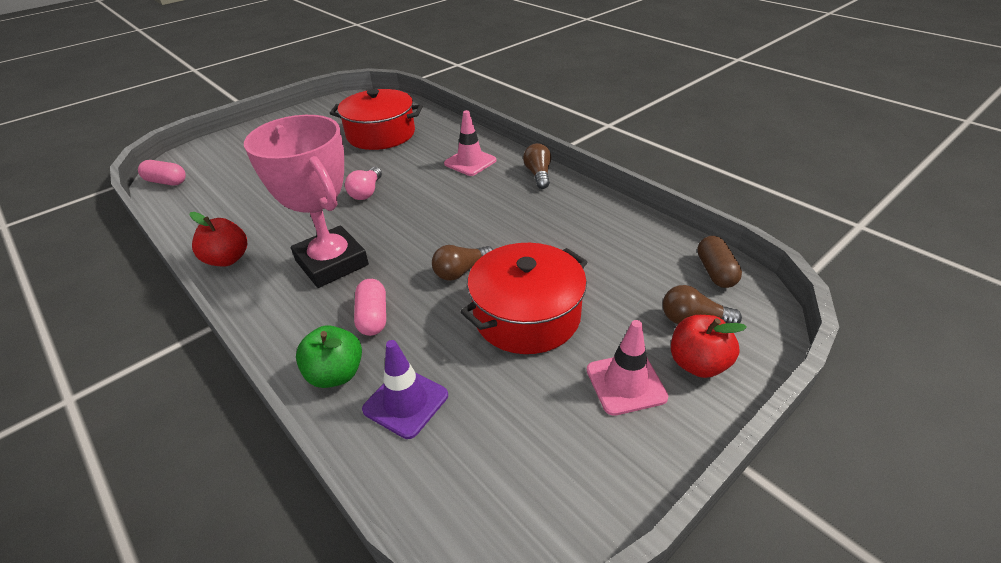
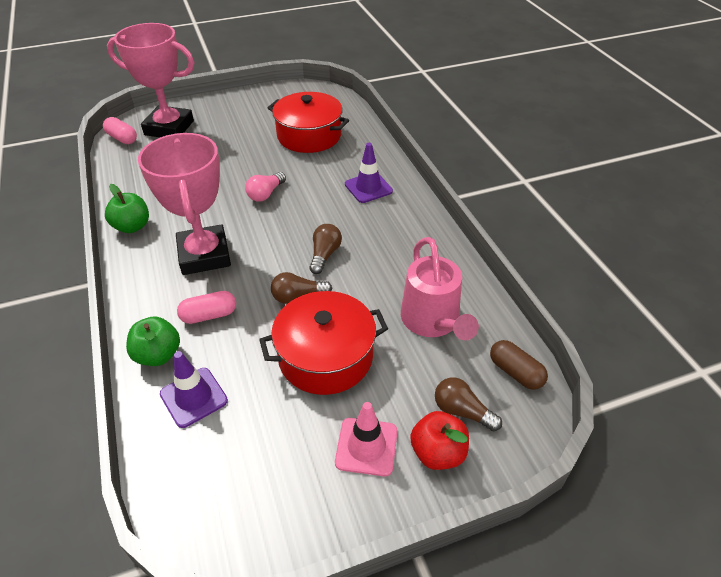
camera: 20 degrees right, 5 degrees up
red apple [190,212,247,267] -> green apple [105,184,149,233]
pink capsule [354,279,386,336] -> pink capsule turned 60 degrees clockwise [177,291,236,324]
pink traffic cone [444,110,496,176] -> purple traffic cone [345,143,393,203]
brown light bulb [523,143,551,189] -> brown light bulb moved to [309,224,342,274]
brown capsule [697,236,742,288] -> brown capsule turned 60 degrees counterclockwise [490,340,548,390]
none -> pink trophy [107,23,195,137]
none -> pink watering can [401,237,479,341]

